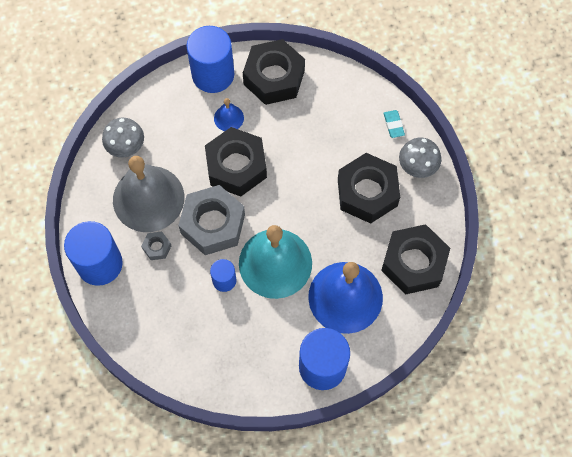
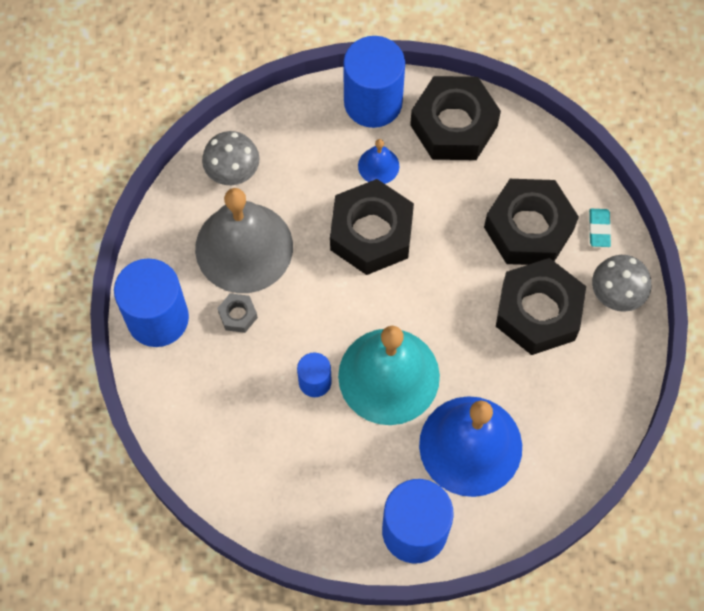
camera: 15 degrees right, 0 degrees up
grey nut [178,185,245,255] -> none
black nut [381,224,450,295] -> black nut moved to [484,179,579,265]

